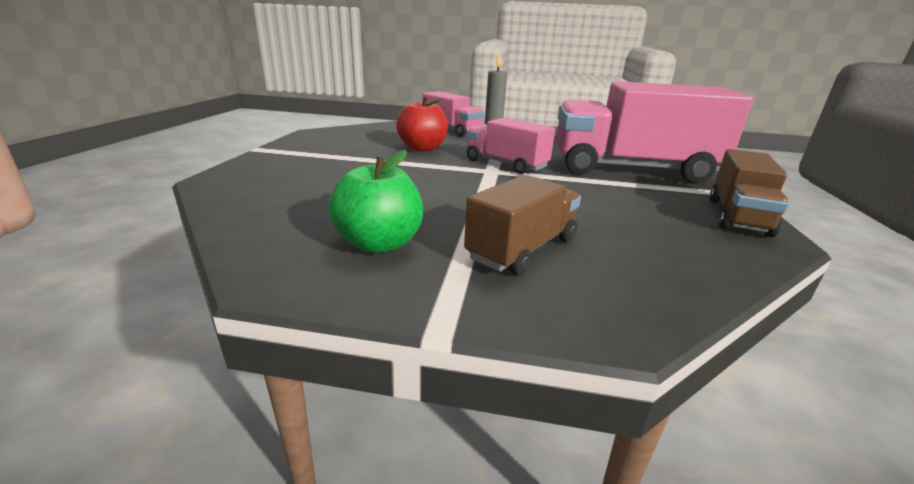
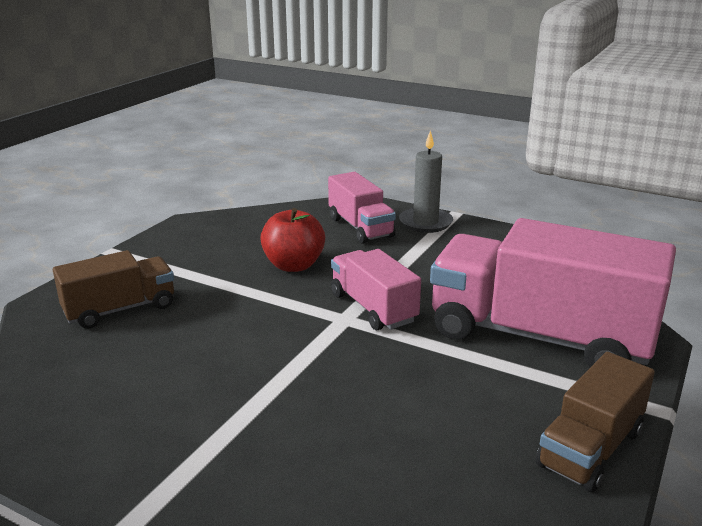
camera: 20 degrees right, 0 degrees up
green apple [328,150,423,253] -> none
brown truck [464,175,581,275] -> brown truck moved to [53,250,174,329]

